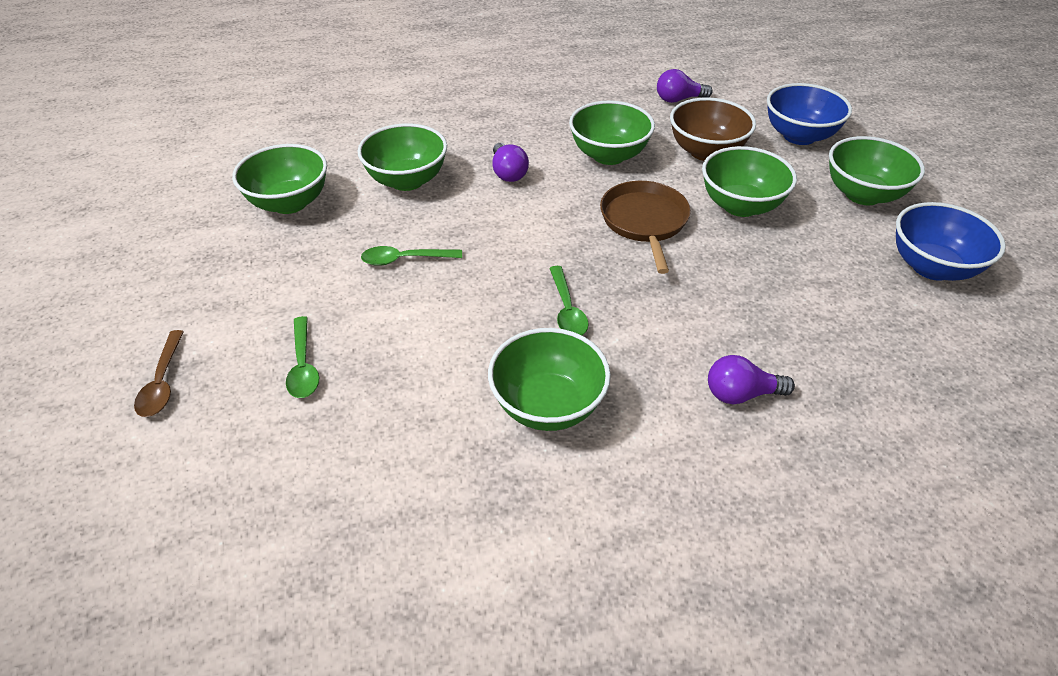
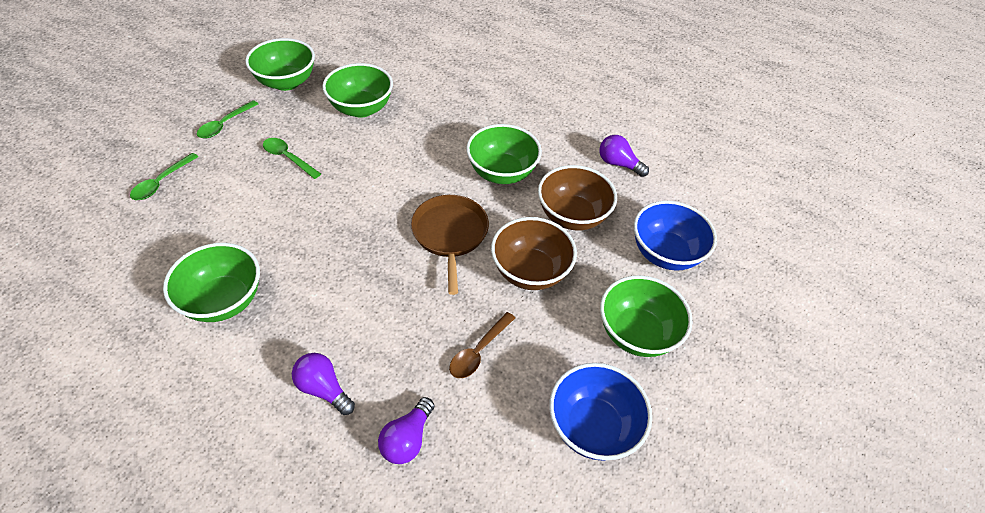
camera: 40 degrees right, 5 degrees up
brown spoon [134,330,184,417] -> brown spoon moved to [449,312,515,378]
purple light bulb [493,143,529,182] -> purple light bulb moved to [378,397,434,464]
green spoon [549,266,589,335] -> green spoon moved to [197,100,258,138]
brown pan [600,181,691,274] -> brown pan turned 45 degrees counterclockwise [411,195,489,295]
green bowl [702,146,797,217] -> brown bowl [491,217,577,290]

